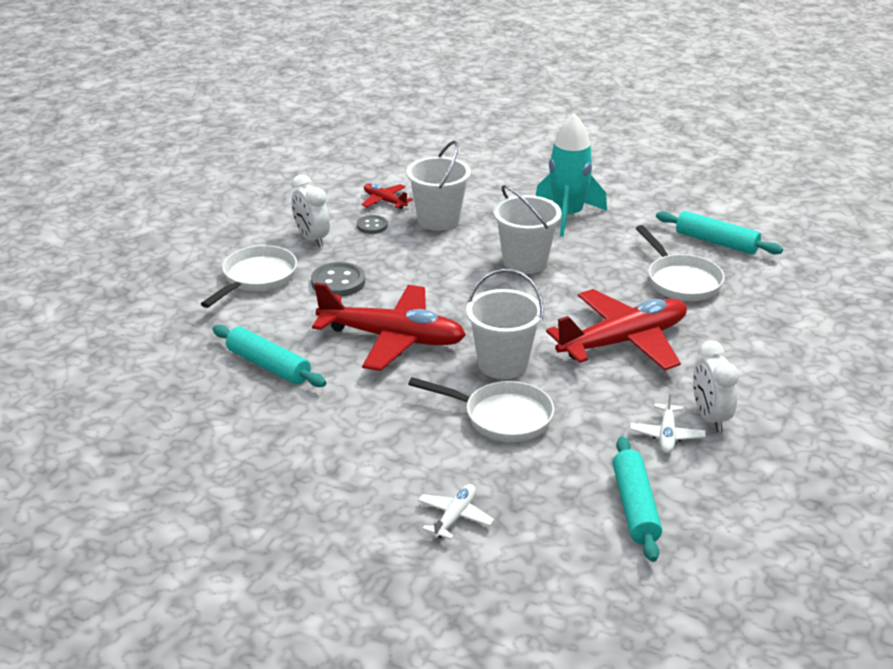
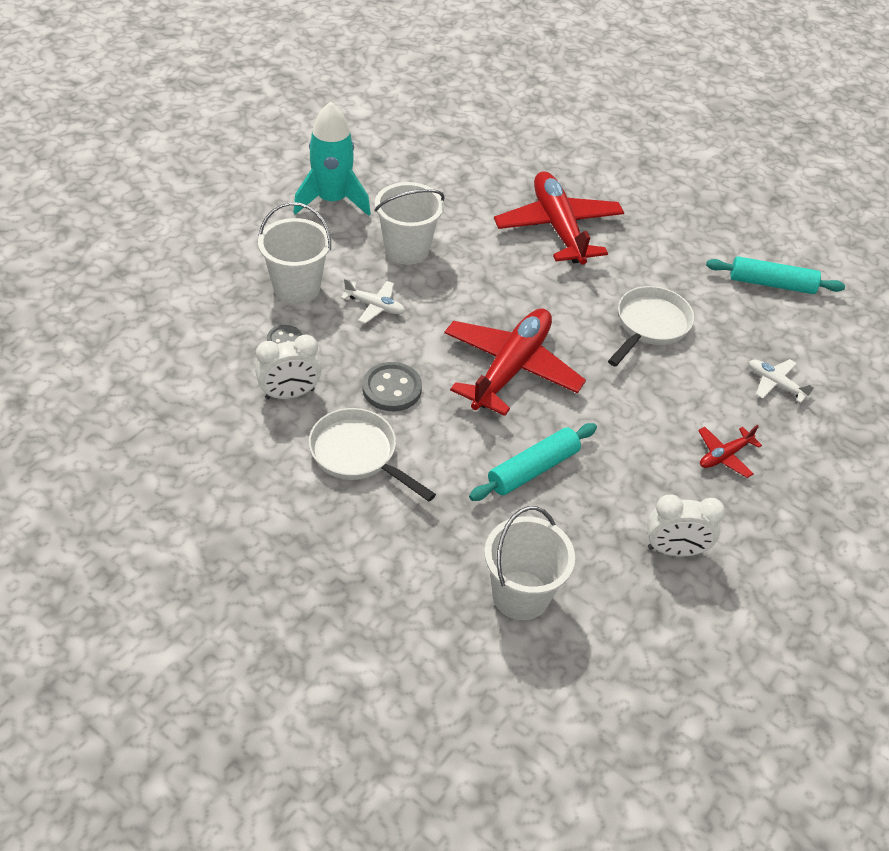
camera: 80 degrees left, 15 degrees up
red plane [362,184,413,209] -> red plane moved to [698,425,762,478]
white bucket [466,269,544,379] -> white bucket moved to [484,506,575,620]
white plane [630,391,706,453] -> white plane moved to [341,278,405,324]
white pan [636,225,725,301] -> none
turquoise rolling pin [656,211,783,254] -> none
white clock [693,340,739,432] -> white clock moved to [647,494,725,557]

